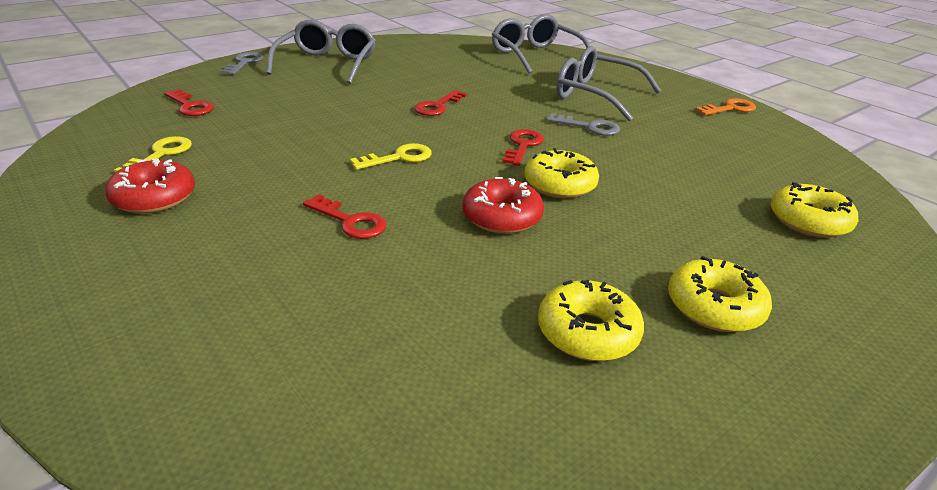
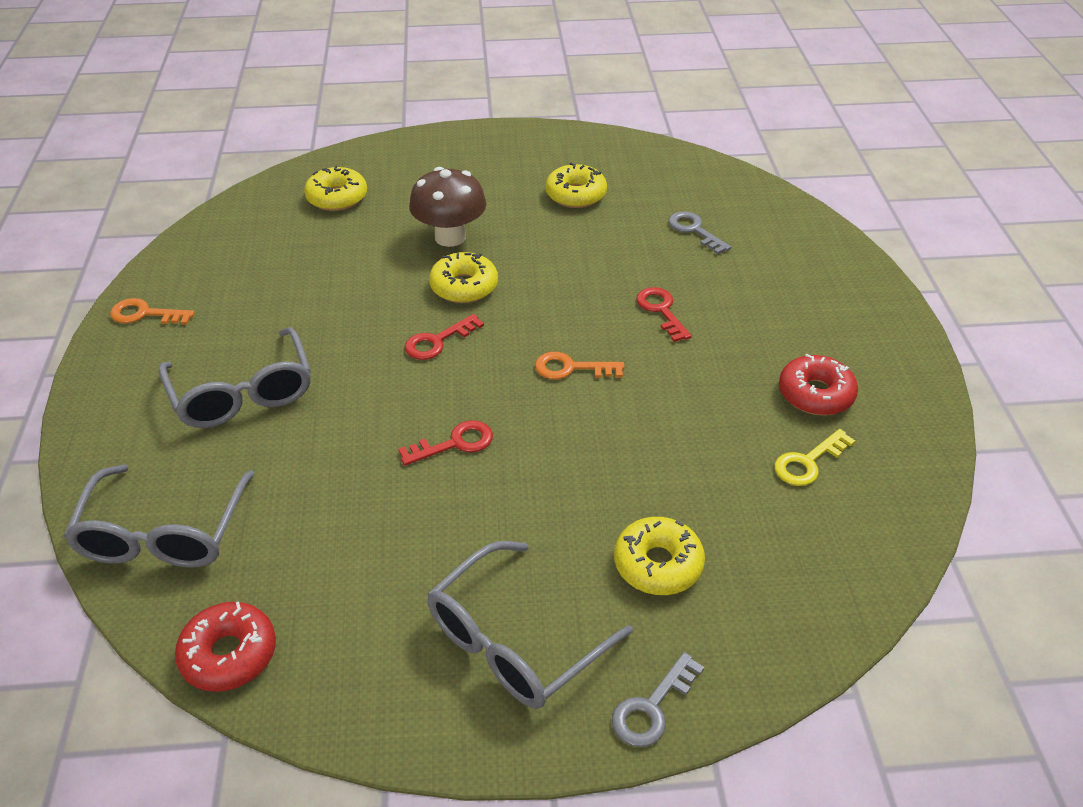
camera: 145 degrees left, 10 degrees up
red key [164,89,214,116] -> none
yellow key [350,143,432,170] -> orange key [535,352,624,380]
red donut [463,177,544,234] -> red donut moved to [175,601,276,692]
grey key [546,113,620,136] -> grey key moved to [669,211,731,254]
yellow donut [668,256,772,332] -> yellow donut moved to [614,517,705,595]
none -> brown mushroom [409,167,486,247]

